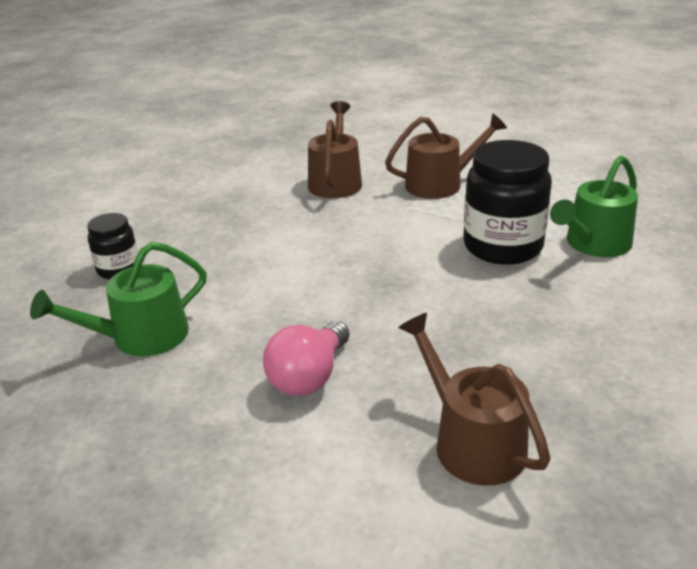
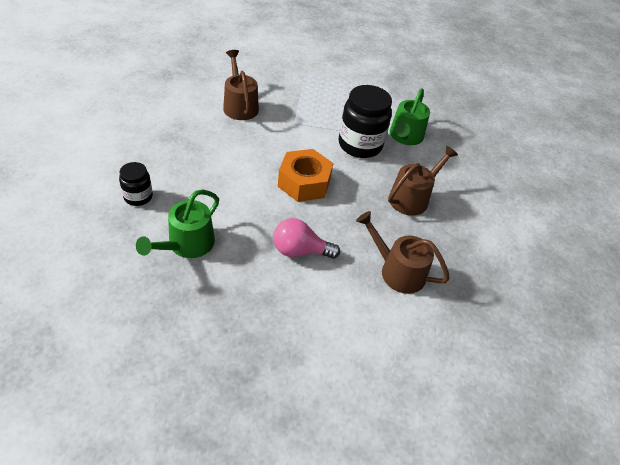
camera: 30 degrees left, 15 degrees up
pink light bulb [263,321,350,396] -> pink light bulb turned 90 degrees clockwise [273,218,340,259]
brown watering can [385,113,507,199] -> brown watering can moved to [388,146,458,216]
none -> orange nut [278,149,333,202]

